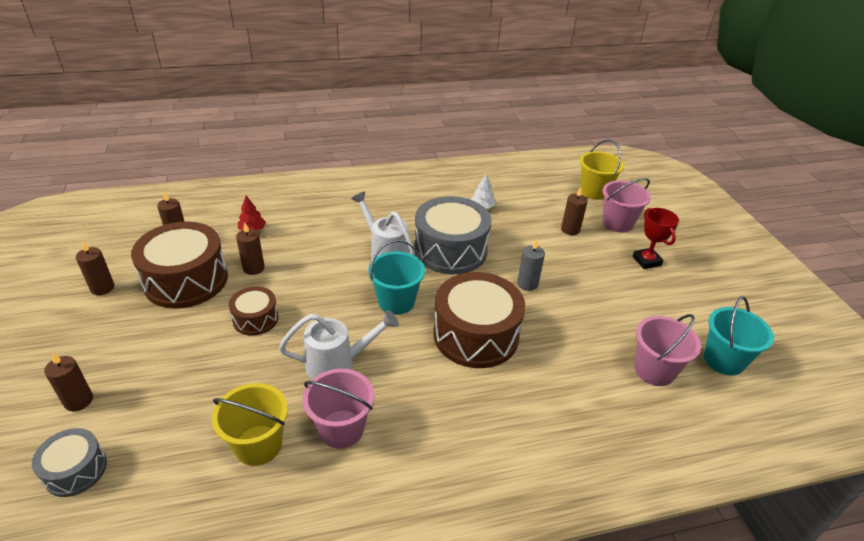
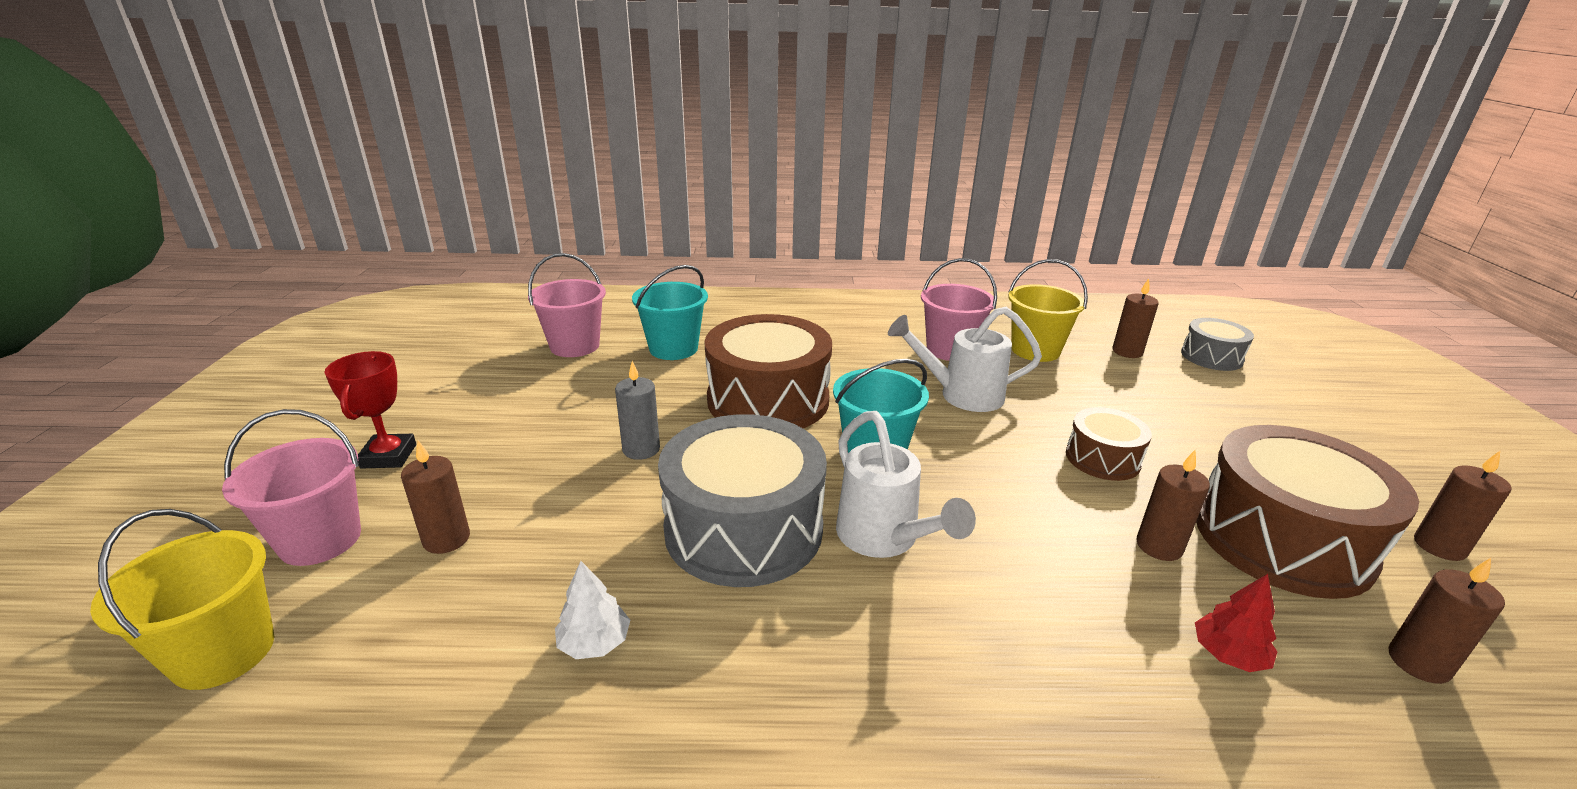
camera: 165 degrees left, 10 degrees down
brown candle [44,352,93,411] -> brown candle moved to [1113,278,1159,358]
turquoise bucket [704,296,774,376] -> turquoise bucket moved to [632,265,708,360]

